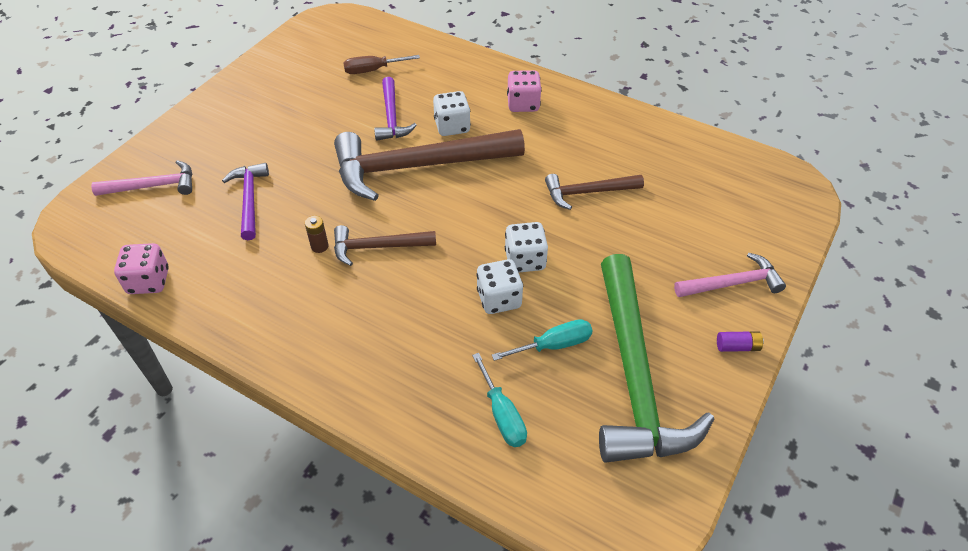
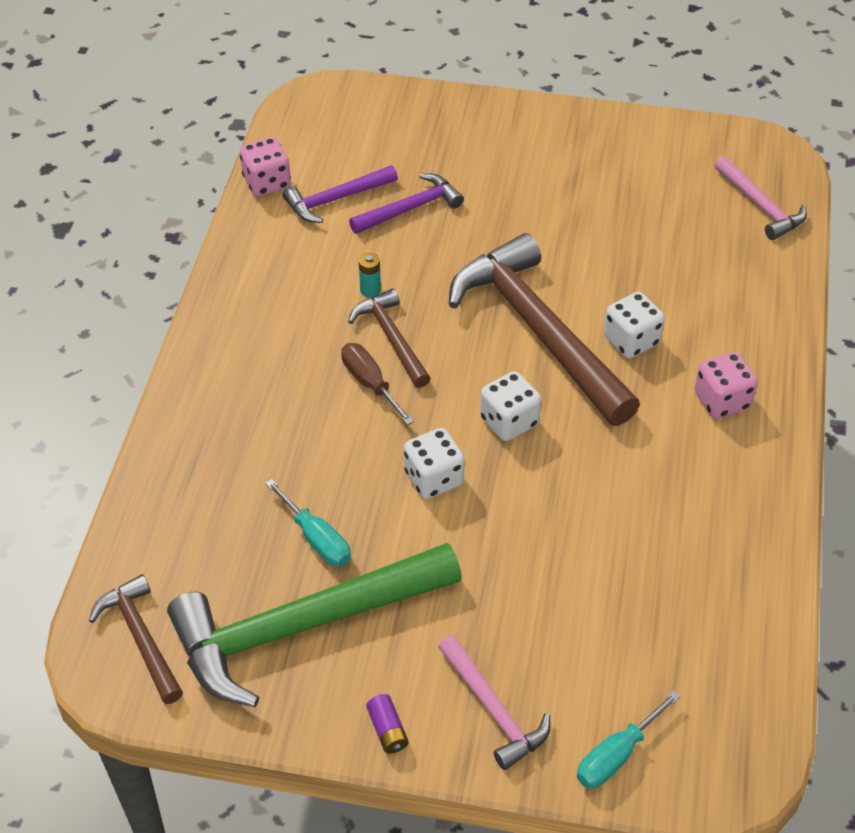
camera: 70 degrees right, 0 degrees up
pink hammer [91,160,192,196] -> pink hammer moved to [715,156,807,240]
brown battery [305,216,329,253] -> turquoise battery [359,253,381,297]
brown screwdriver [343,55,420,74] -> brown screwdriver moved to [341,343,414,425]
purple hammer [374,77,417,141] -> purple hammer moved to [283,165,398,223]
turquoise screwdriver [472,353,527,447] -> turquoise screwdriver moved to [577,691,681,788]
white dice [476,259,523,314] -> white dice moved to [480,371,541,441]
brown hammer [545,174,644,210] -> brown hammer moved to [89,574,183,704]

